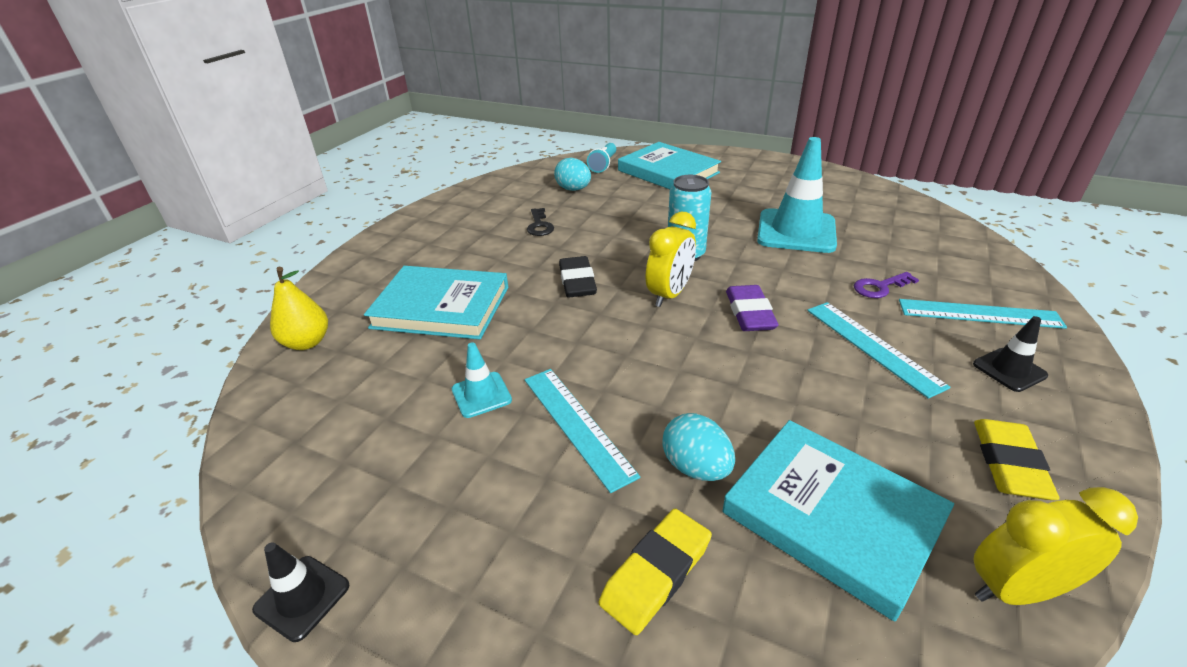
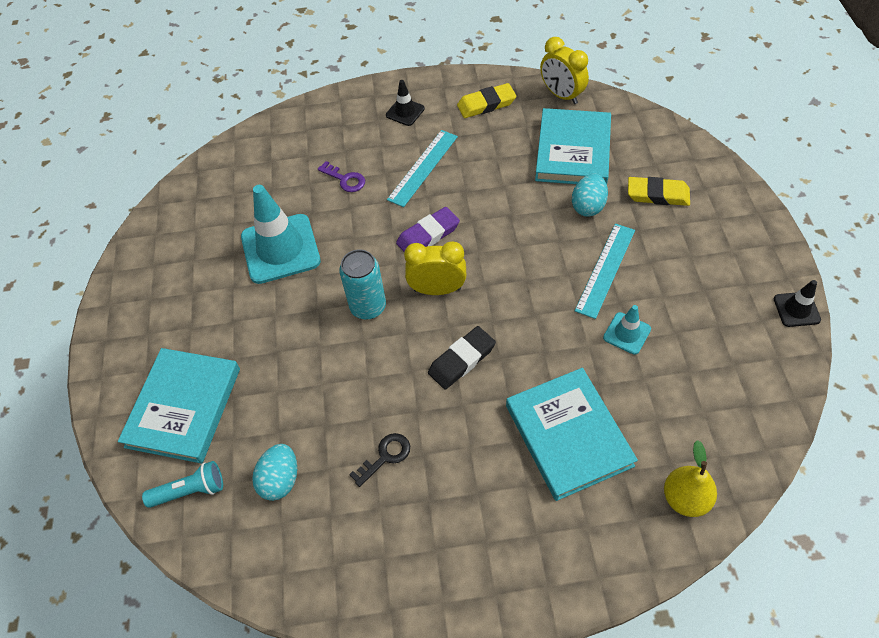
camera: 120 degrees left, 20 degrees up
turquoise ruler [899,299,1067,329] -> none

